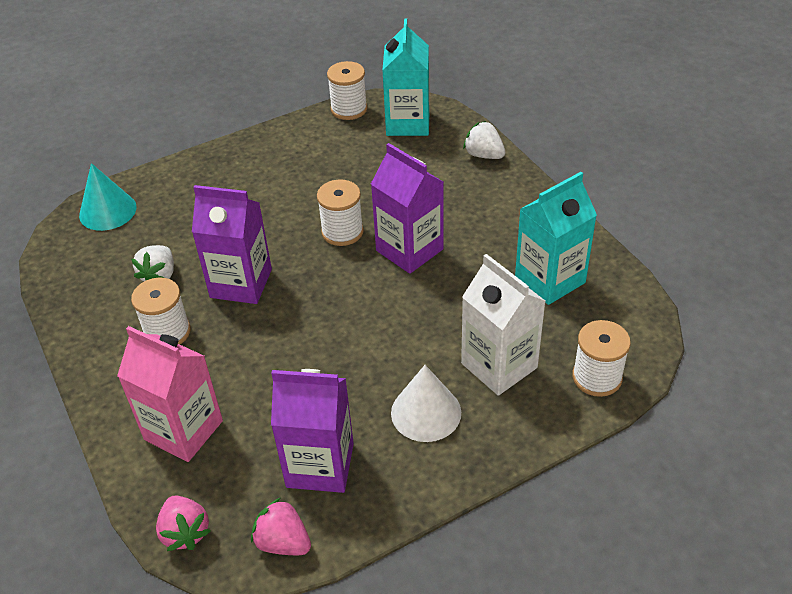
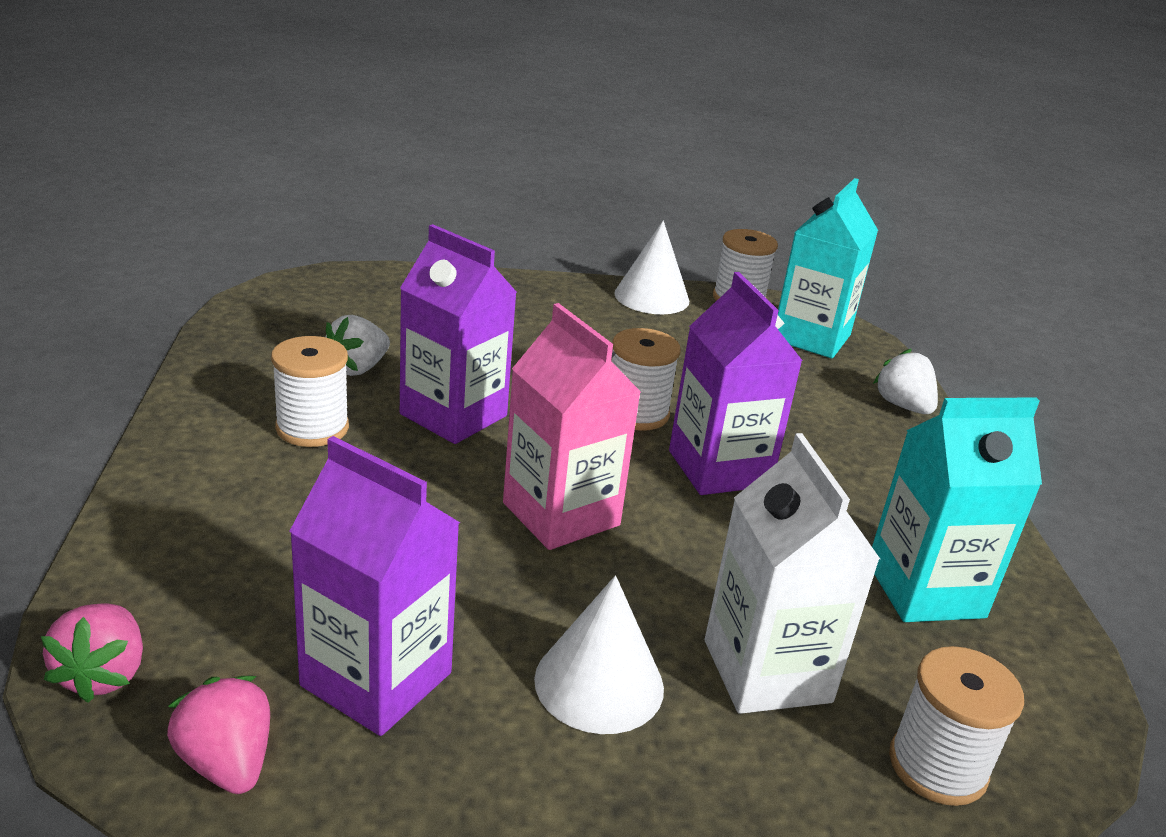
camera: 20 degrees right, 15 degrees down
turquoise cone [79,163,137,231] -> none
pink carton [117,326,223,462] -> pink carton moved to [503,303,641,550]
none -> white cone [614,221,689,314]

